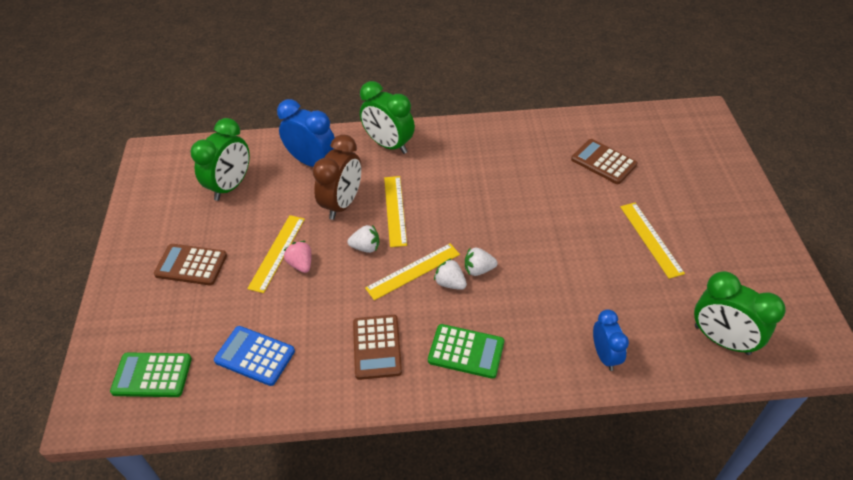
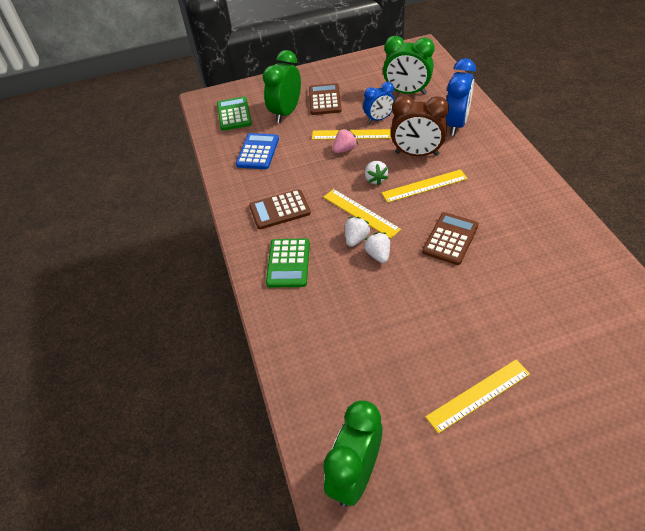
camera: 80 degrees right, 0 degrees up
green clock [360,81,415,154] -> green clock moved to [262,50,301,123]
brown calculator [571,139,637,184] -> brown calculator moved to [422,212,479,265]
blue clock [593,309,629,371] -> blue clock moved to [363,82,395,123]

